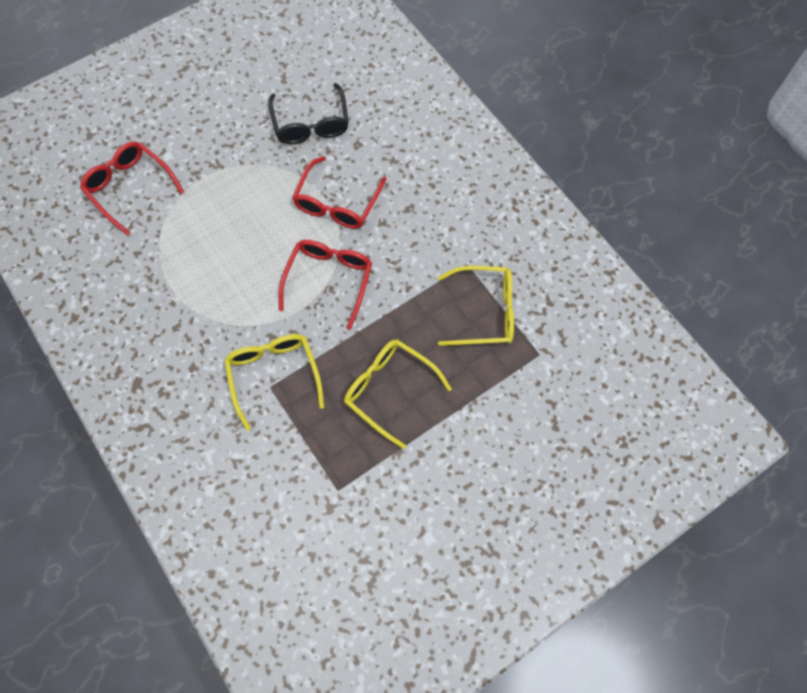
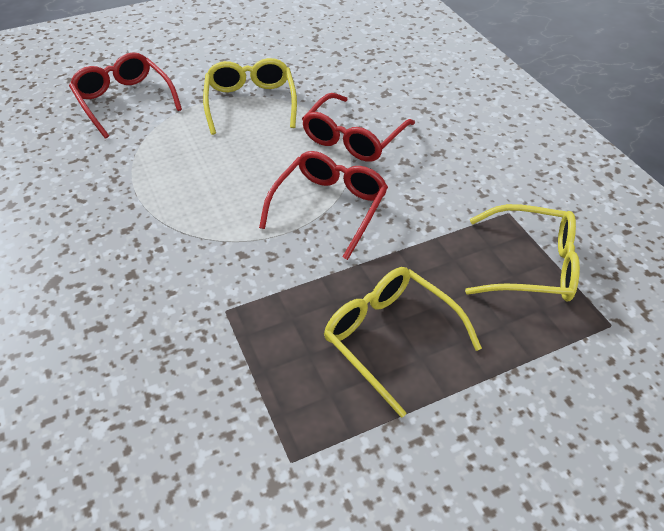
camera: 10 degrees right, 20 degrees down
yellow glasses [224,334,324,431] -> yellow glasses moved to [203,58,297,135]
black glasses [268,83,349,144] -> none

